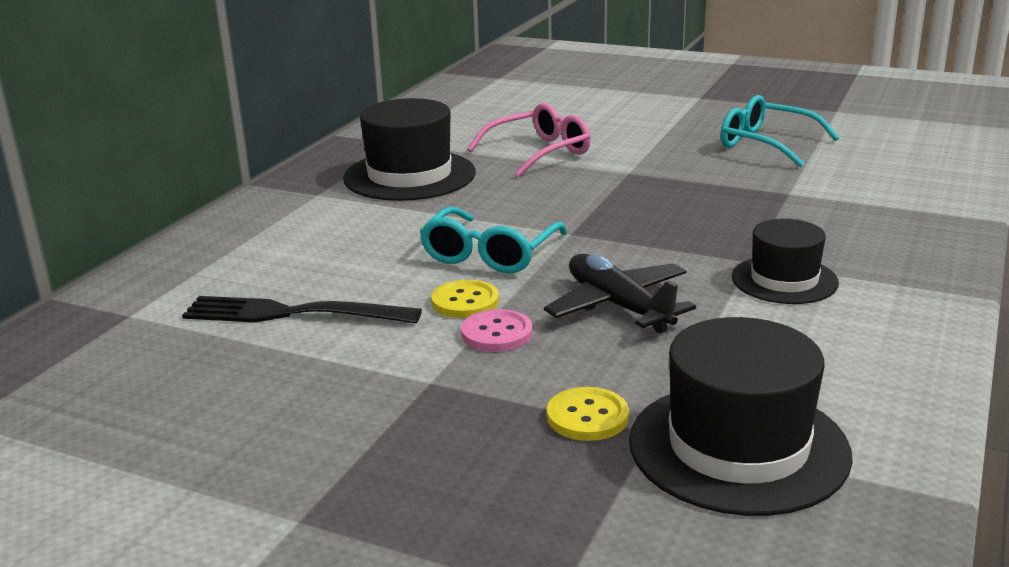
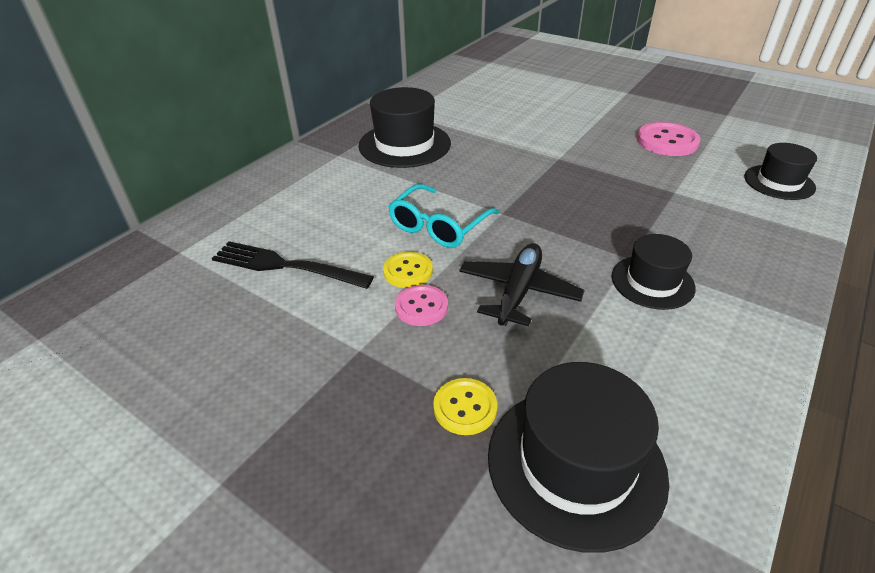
camera: 10 degrees right, 15 degrees up
pink glasses [467,103,591,177] -> none
black plane [544,254,696,333] -> black plane turned 45 degrees clockwise [459,243,585,326]
turquoise glasses [721,95,840,168] -> pink button [637,122,701,156]
none -> black hat [744,143,817,200]

